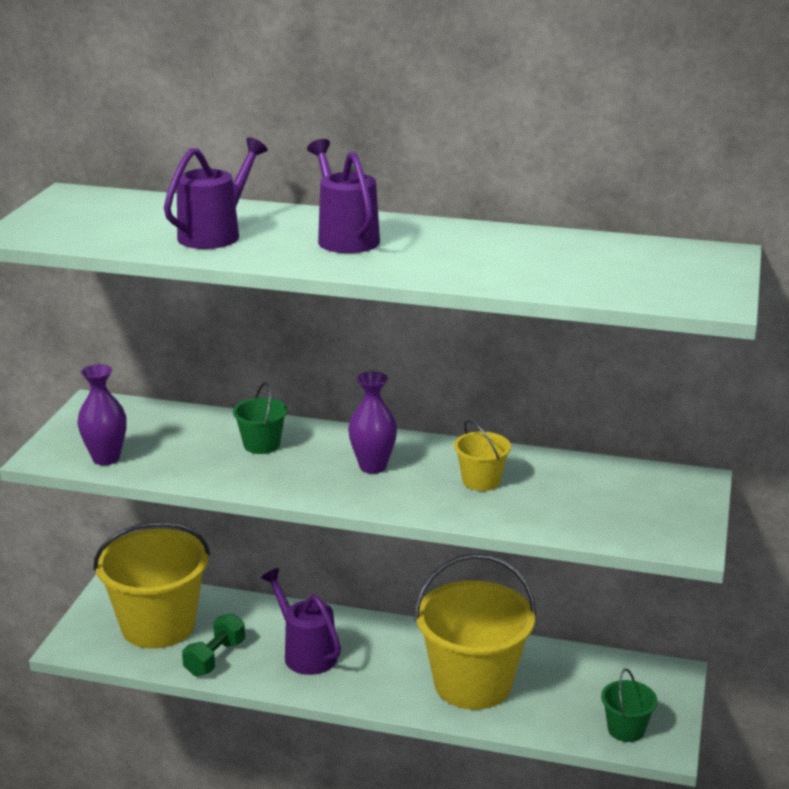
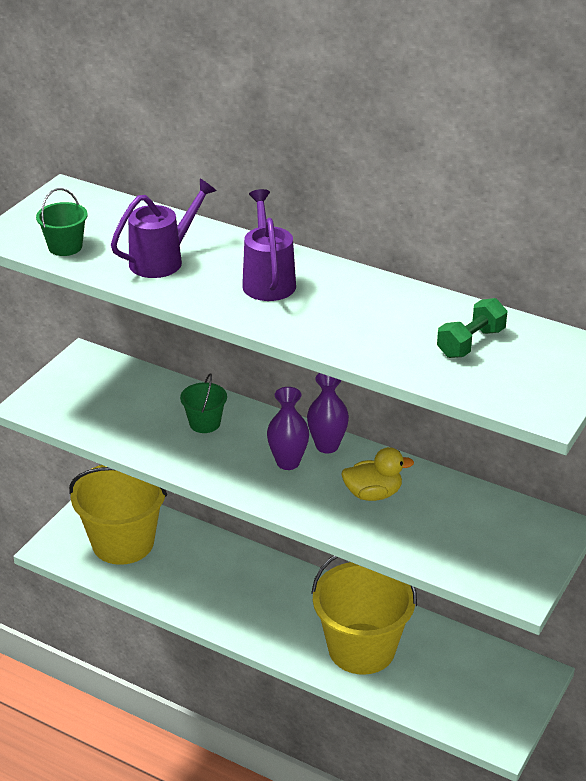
camera: 15 degrees right, 10 degrees up
purple vase [77,364,127,465] -> purple vase moved to [307,373,349,453]
green dumbbell [182,613,245,676] -> green dumbbell moved to [437,298,507,358]
purple watering can [261,568,341,675] -> none
yellow bucket [454,420,511,491] -> yellow duck [341,447,414,501]
green bucket [601,669,658,742] -> green bucket moved to [36,188,87,256]

